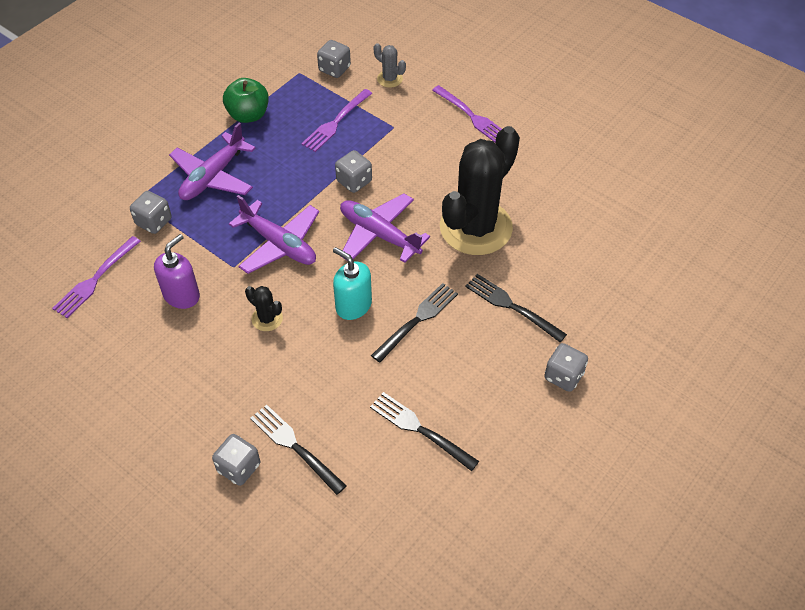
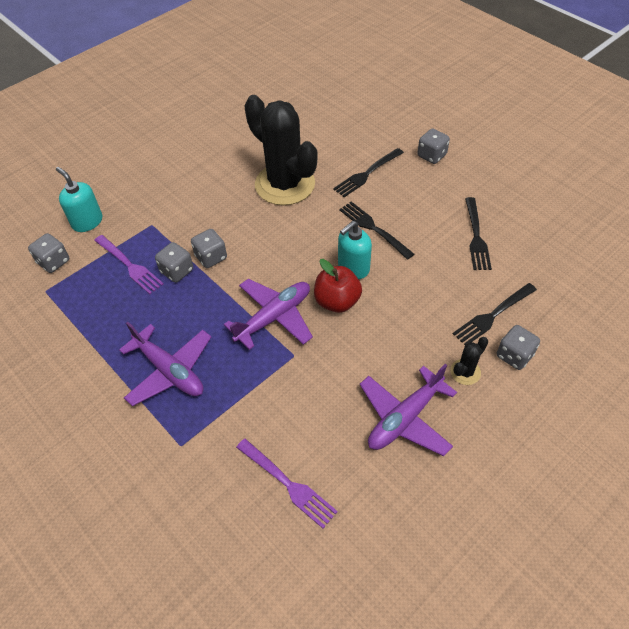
camera: 80 degrees left, 0 degrees up
grey dice [130,191,172,234] -> grey dice moved to [155,242,193,283]
purple soap dispenser [154,234,200,309] -> none
green apple [223,78,269,123] -> none
black cactus [245,286,283,331] -> black cactus moved to [450,337,488,385]
purple plane [340,193,430,263] -> purple plane moved to [360,364,457,456]
black fork [370,392,479,471] -> black fork turned 45 degrees counterclockwise [465,197,492,270]
grey cactus [374,43,406,88] -> turquoise soap dispenser [56,167,102,232]
purple fork [432,85,502,142] -> none
none -> red apple [314,259,362,313]

